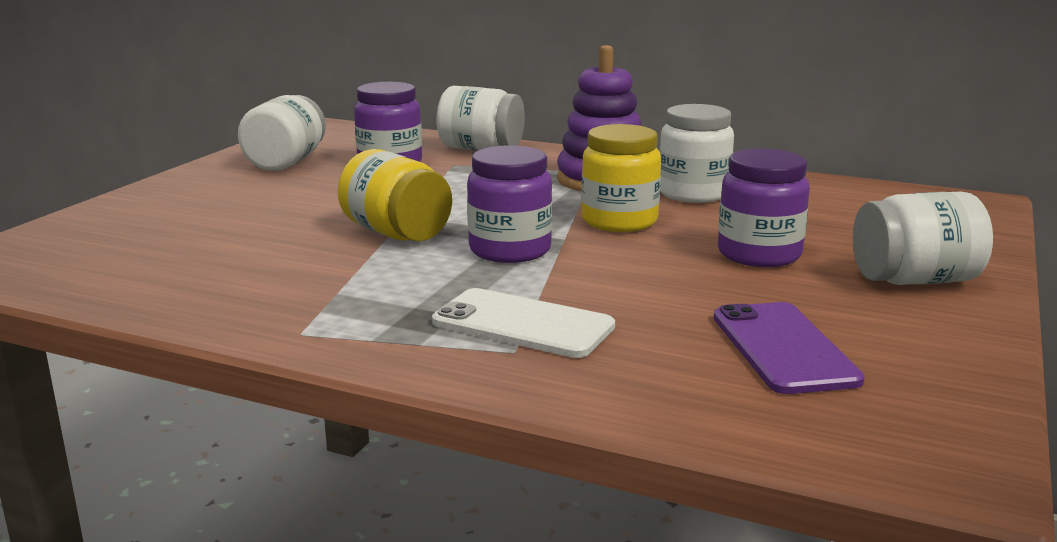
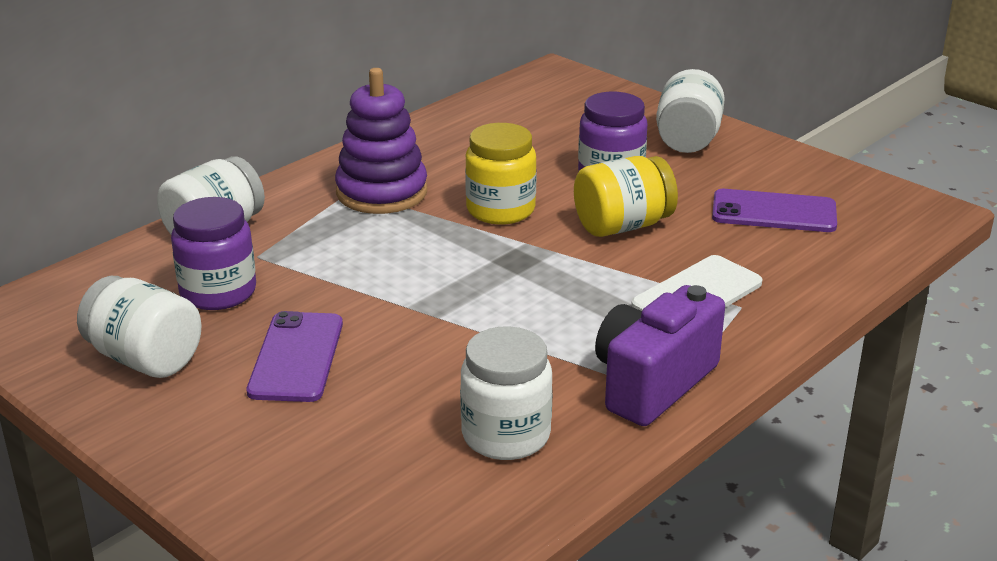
camera: 70 degrees left, 10 degrees up
yellow jar [338,149,452,241] -> yellow jar moved to [574,156,678,237]
purple jar [467,145,552,263] -> none
white jar [660,104,734,203] -> white jar moved to [460,326,553,460]
none -> purple phone [247,311,343,402]
none -> purple camera [595,285,725,426]

